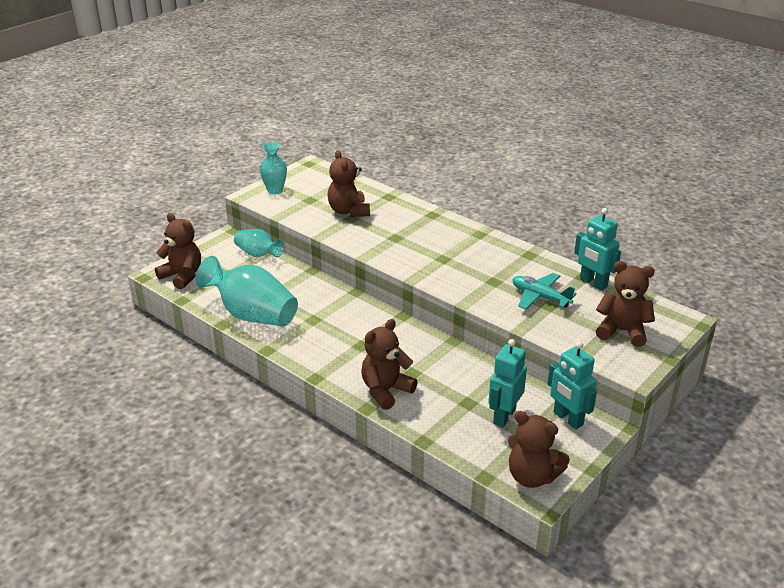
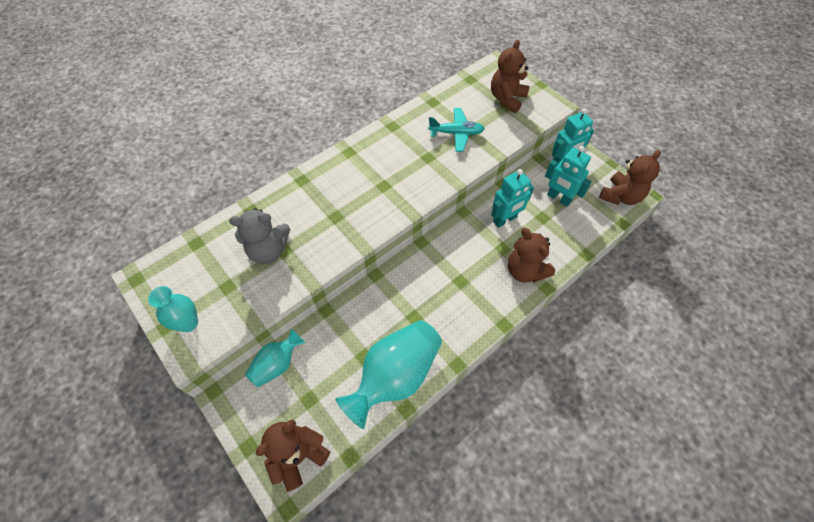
camera: 80 degrees left, 25 degrees up
brown teddy bear [327,150,370,217] -> grey teddy bear [229,208,290,264]
turquoise plane [512,273,577,309] -> turquoise plane turned 135 degrees counterclockwise [428,108,485,152]
turquoise robot [574,208,621,291] -> turquoise robot moved to [491,169,534,228]

